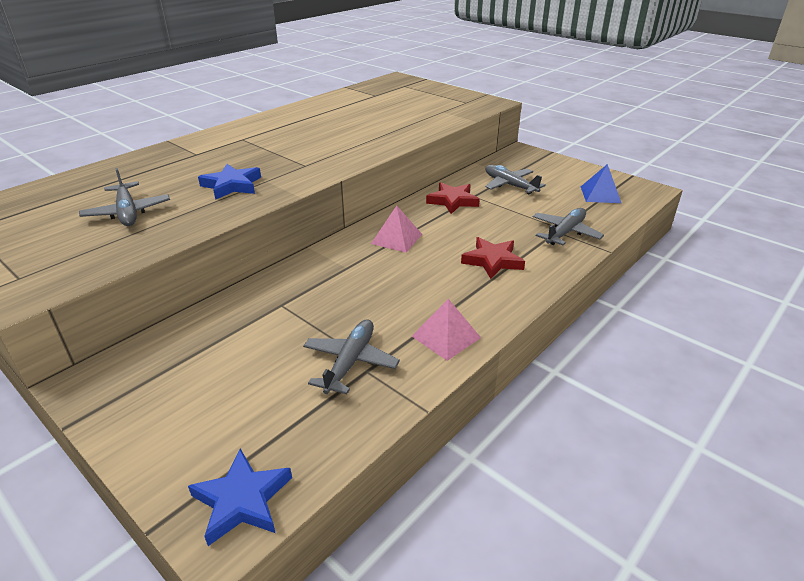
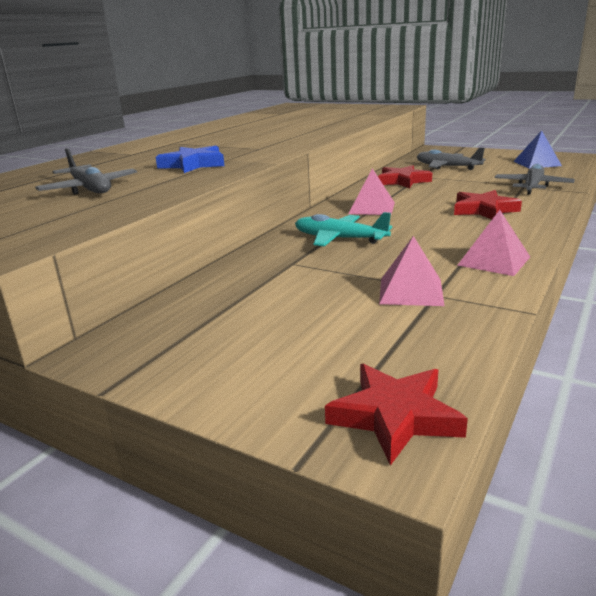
camera: 10 degrees left, 10 degrees down
blue star [188,449,292,546] -> red star [325,364,468,466]
grey plane [303,319,400,394] -> pink pyramid [379,236,445,306]
none -> turquoise plane [295,212,392,247]

